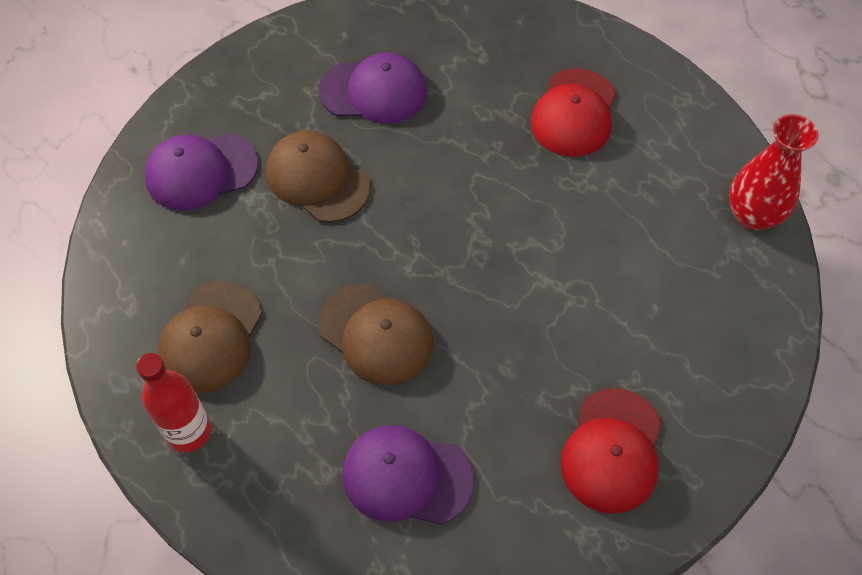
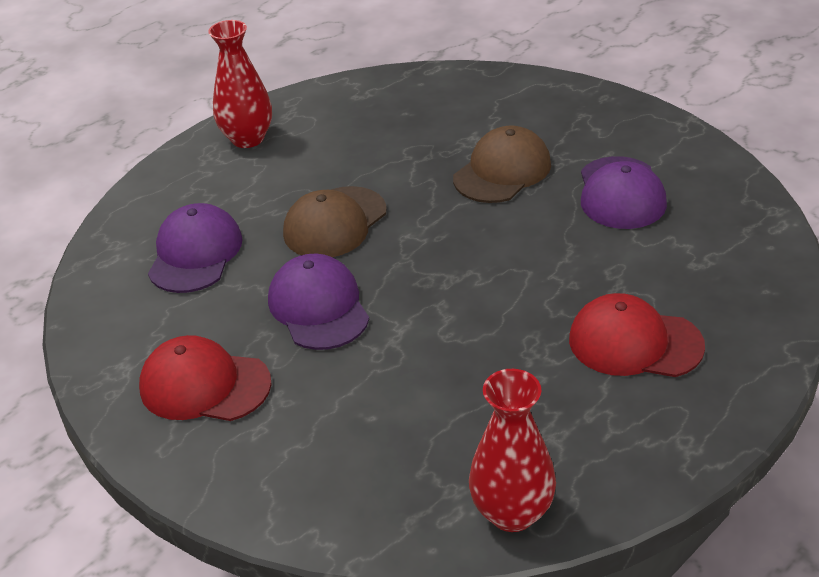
camera: 90 degrees right, 20 degrees down
red bottle [136,353,211,452] -> red vase [208,20,272,148]
purple cap [144,133,258,211] -> purple cap moved to [268,254,369,350]
brown cap [158,281,262,393] -> none

